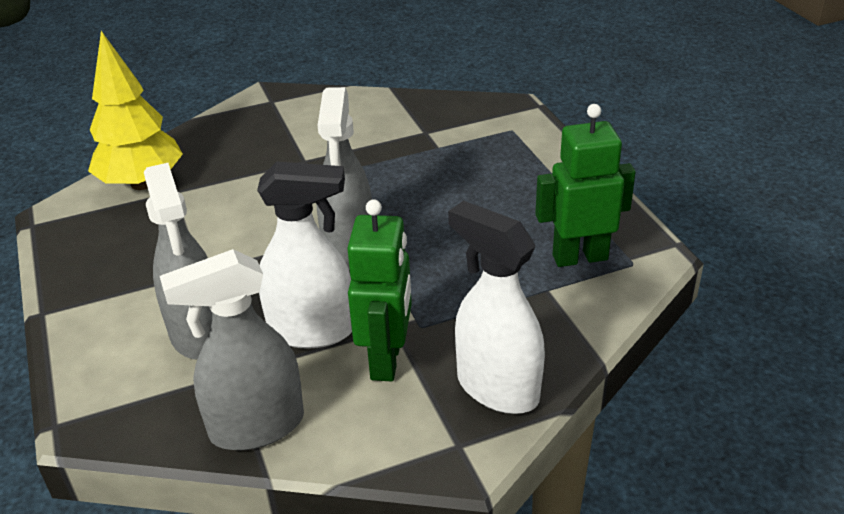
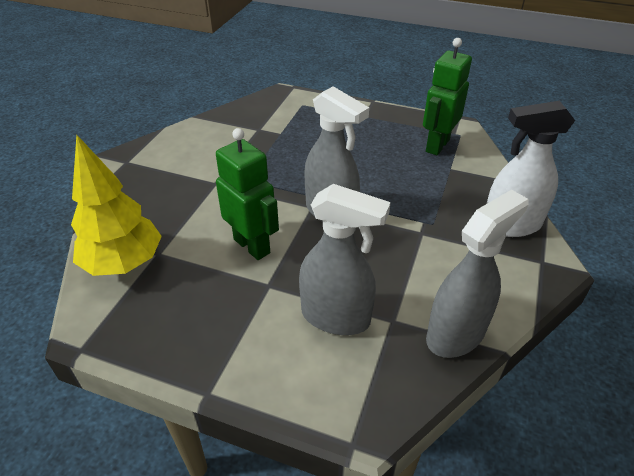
camera: 50 degrees left, 5 degrees up
grey spray bottle [160,249,304,450] -> grey spray bottle turned 150 degrees counterclockwise [426,190,529,358]
white spray bottle [257,162,352,349] -> none
green robot [347,199,412,381] -> green robot moved to [216,128,279,260]

